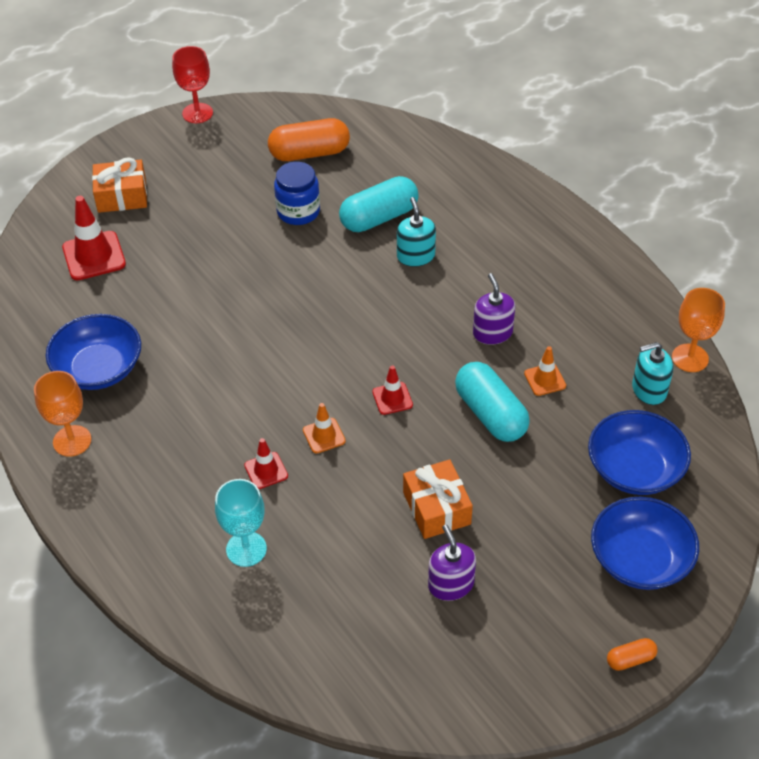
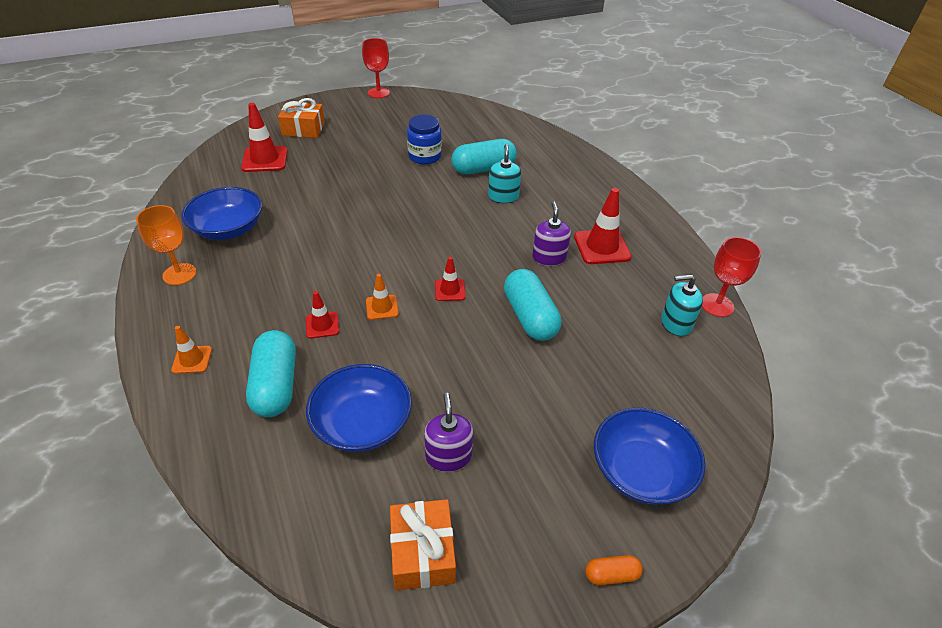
camera: 10 degrees right, 5 degrees down
turquoise goblet [215,479,267,567] -> turquoise capsule [246,330,296,417]
orange capsule [268,118,350,161] -> none
orange gift [403,459,473,539] -> orange gift moved to [390,499,456,591]
orange traffic cone [524,346,566,396] -> orange traffic cone moved to [171,326,212,374]
blue bowl [588,410,691,495] -> blue bowl moved to [306,364,412,452]
orange goblet [672,288,725,372] -> red goblet [702,237,761,317]
none -> red traffic cone [574,188,632,264]

